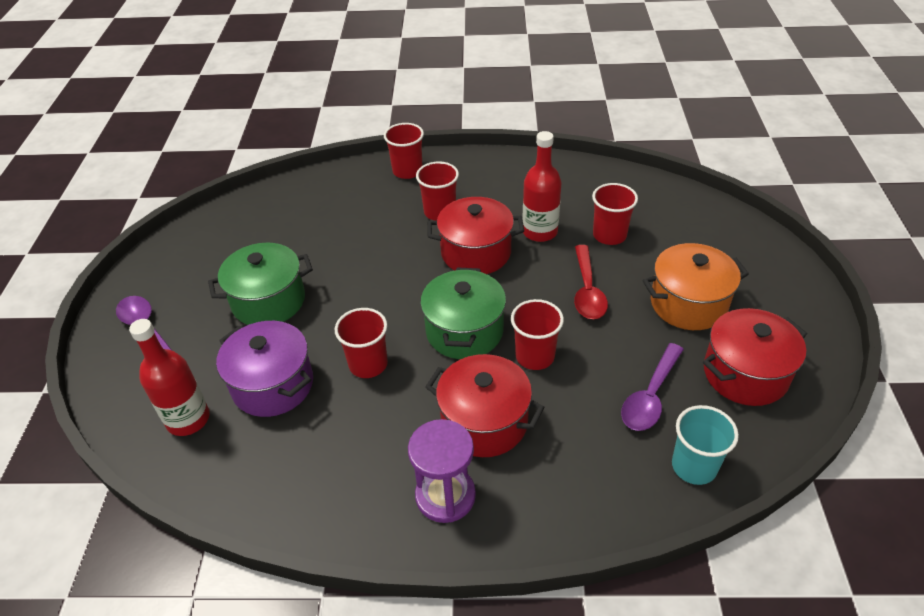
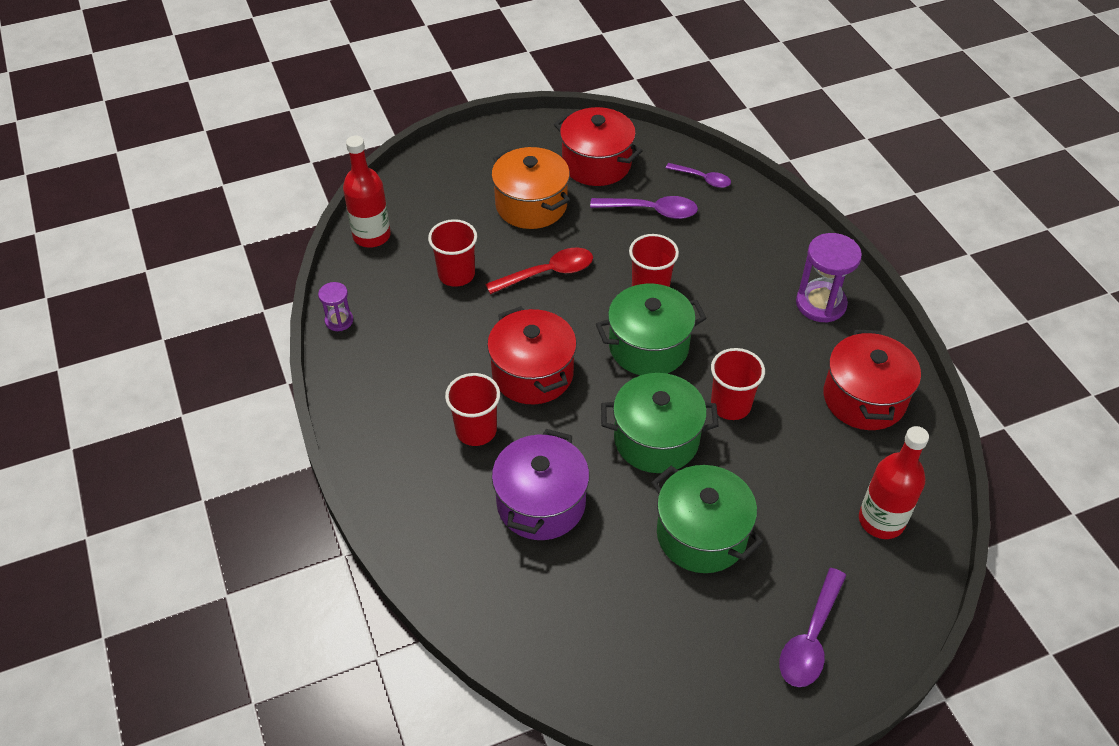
camera: 115 degrees left, 5 degrees up
purple pot [216,321,313,417] -> purple pot moved to [492,429,589,540]
red cup [384,123,424,179] -> none
red pot [425,354,545,457] -> red pot moved to [823,329,921,430]
red bottle [522,131,562,242] -> red bottle moved to [343,136,391,248]
turquoise cup [672,405,739,485] -> purple spoon [666,163,731,188]
none -> purple hourglass [318,282,353,331]
none -> green pot [601,373,719,473]

